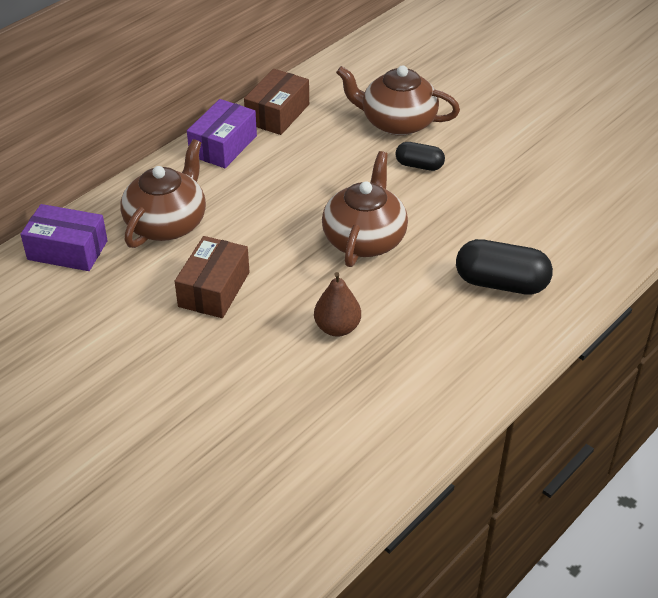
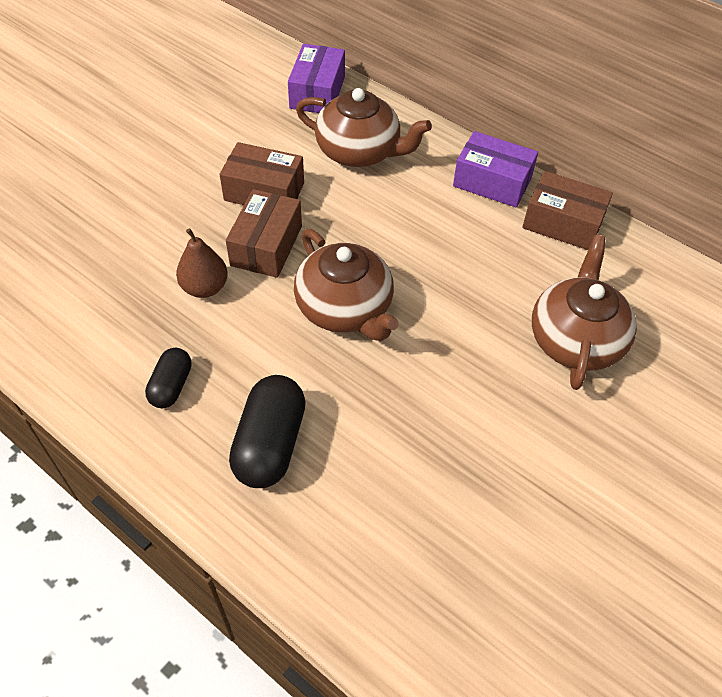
camera: 85 degrees right, 10 degrees up
brown teapot [322,151,408,267] -> brown teapot turned 45 degrees clockwise [294,229,399,341]
black capsule [395,142,445,171] -> black capsule moved to [145,348,192,408]
none -> brown box [226,189,302,278]

